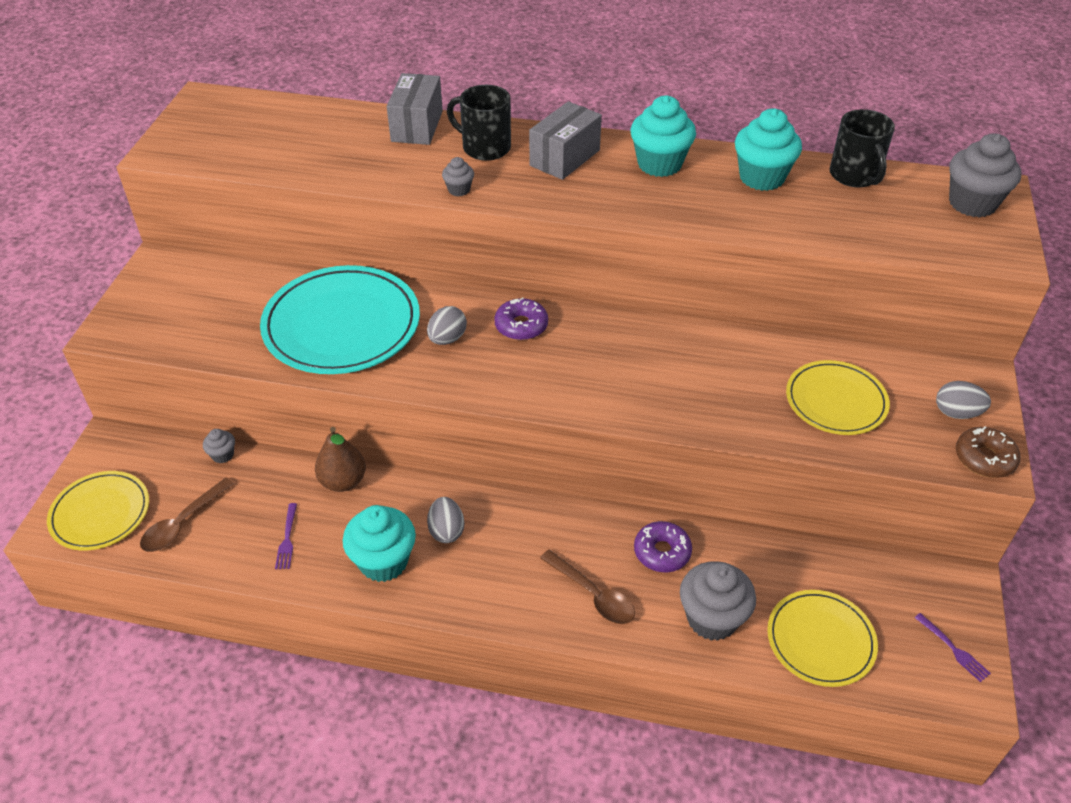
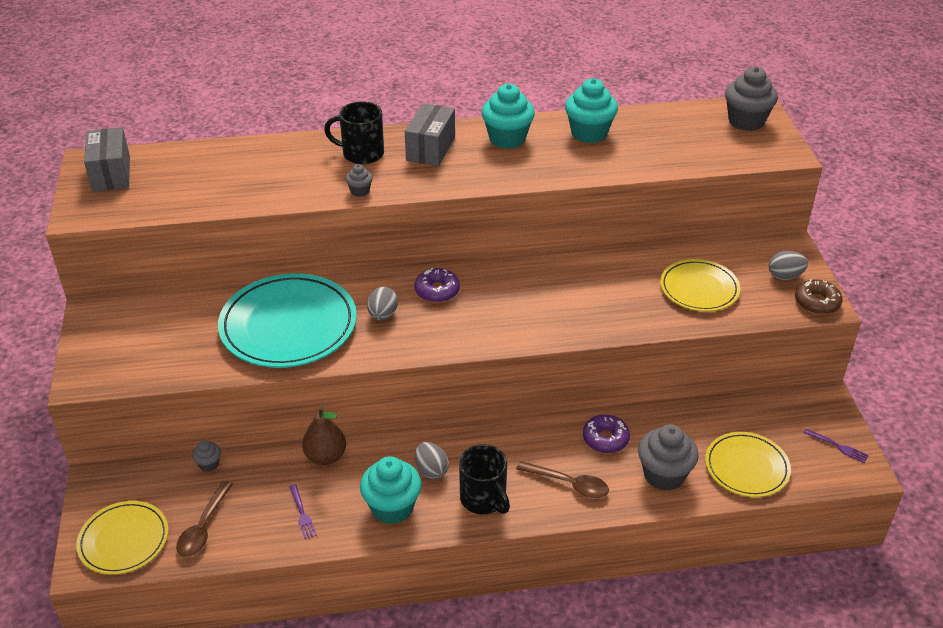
camera: 20 degrees left, 5 degrees down
grey box [387,73,443,145] -> grey box moved to [84,127,130,192]
black mug [829,109,895,188] -> black mug moved to [459,444,510,514]

